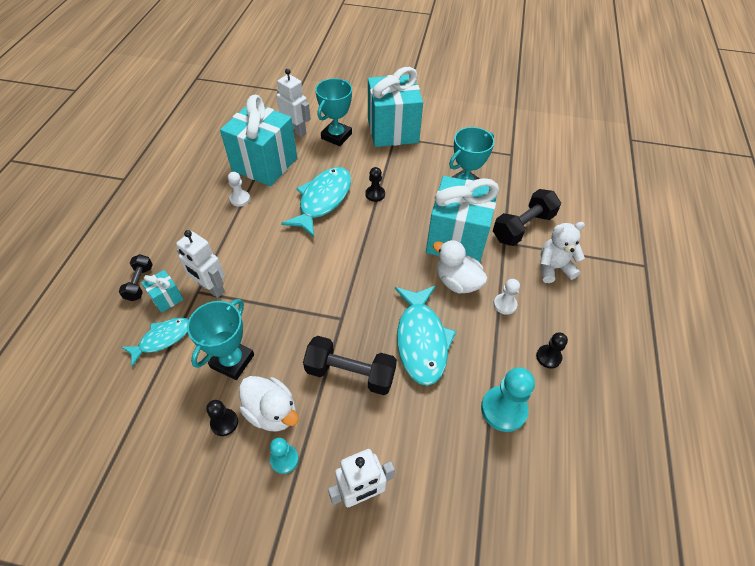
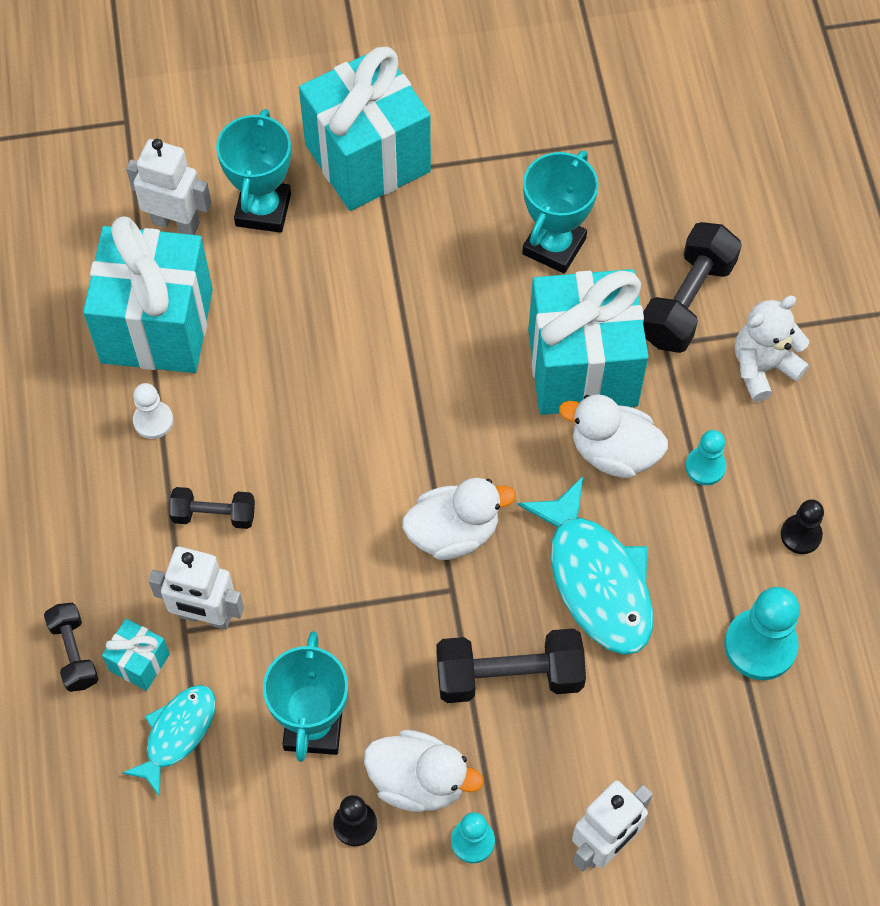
camera: 20 degrees left, 10 degrees up
turquoise fish [281,167,351,237] -> none
black pawn [365,167,385,202] -> none
white pawn [493,279,520,315] -> turquoise pawn [685,430,726,485]
none -> black dumbbell [169,487,255,529]
none -> white duck [402,478,516,560]

